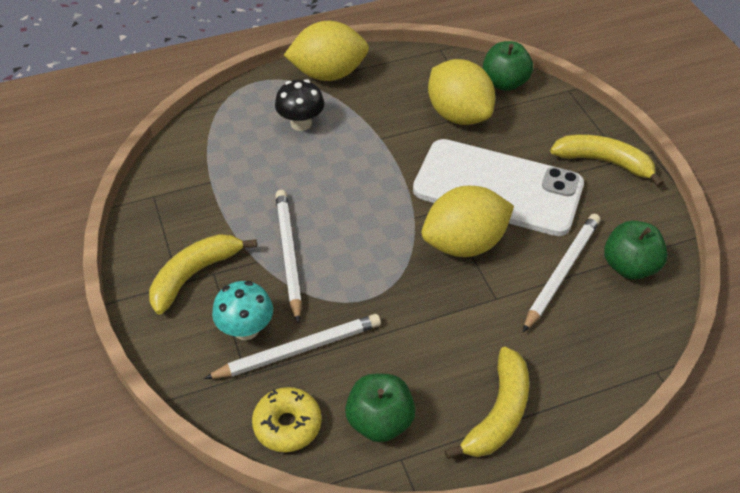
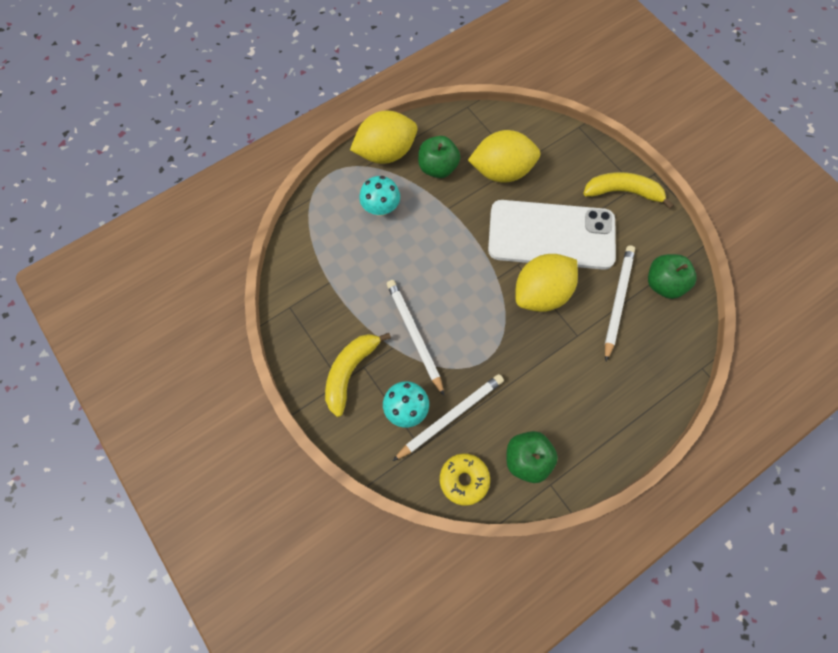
camera: 15 degrees left, 20 degrees up
black mushroom [275,79,324,131] -> turquoise mushroom [359,176,400,216]
yellow lemon [428,59,495,125] -> yellow lemon turned 45 degrees counterclockwise [468,130,541,183]
yellow banana [444,347,529,459] -> none
green apple [483,41,533,91] -> green apple moved to [418,136,460,178]

